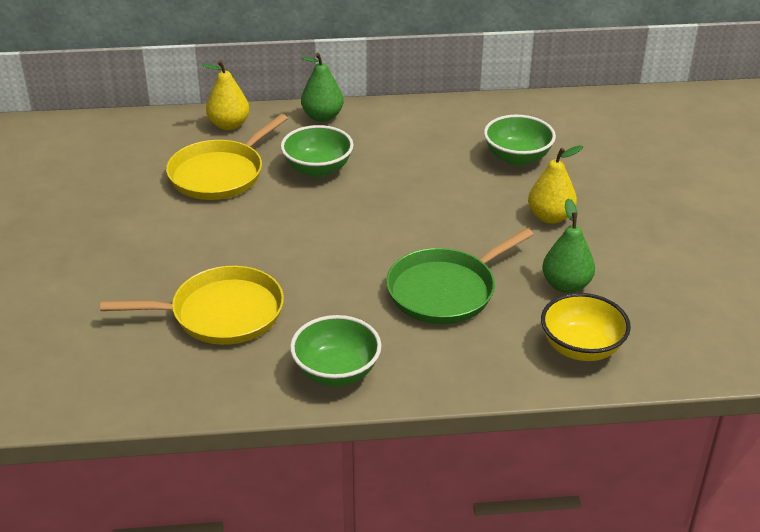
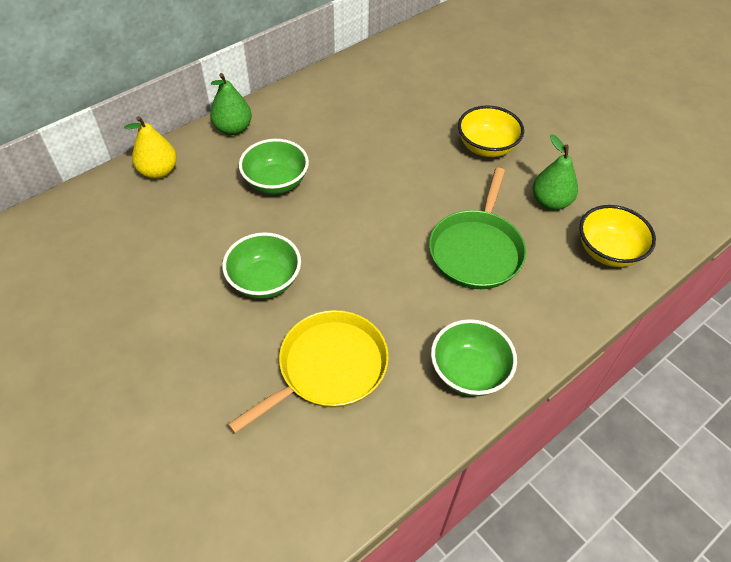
camera: 35 degrees left, 15 degrees up
yellow pan [166,114,288,200] -> none
green bowl [484,115,556,166] -> green bowl moved to [222,232,301,299]
yellow pear [528,145,583,224] -> yellow bowl [458,106,524,157]

